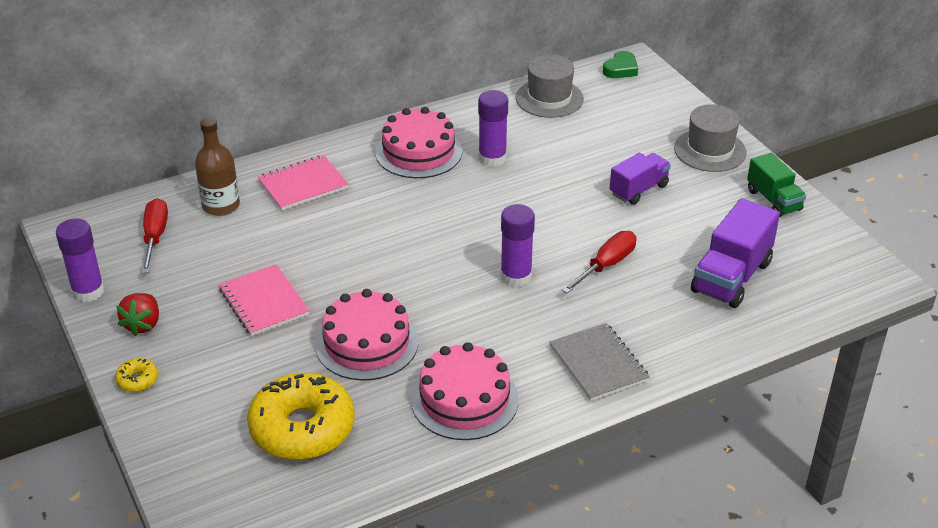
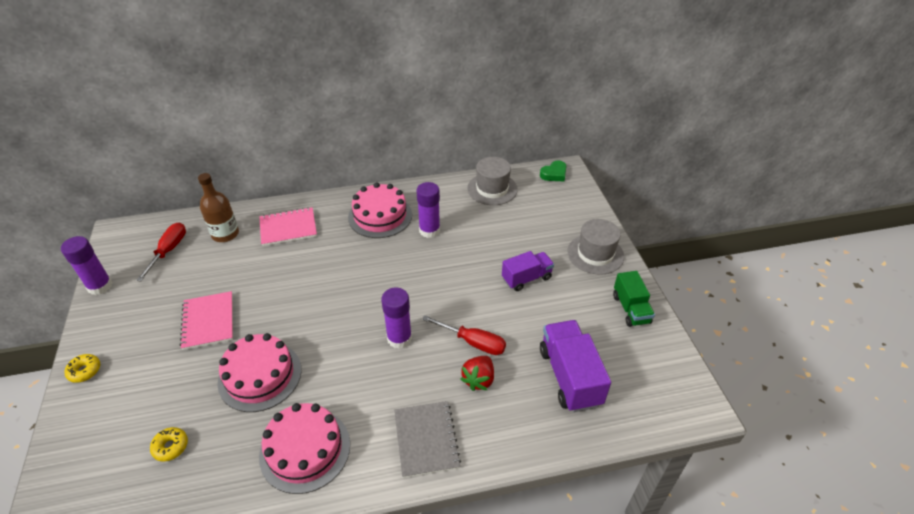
camera: 15 degrees right, 5 degrees up
red strawberry [116,293,159,336] -> red strawberry moved to [461,356,494,391]
yellow donut [247,373,355,460] -> yellow donut [150,427,188,461], size x0.41
red screwdriver [562,231,636,293] -> red screwdriver turned 60 degrees clockwise [422,315,506,355]
purple truck [691,198,780,308] -> purple truck turned 120 degrees clockwise [540,320,611,412]

